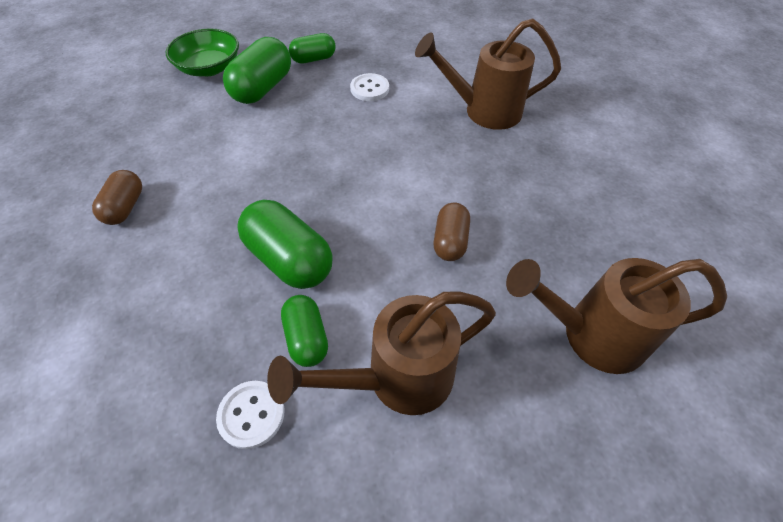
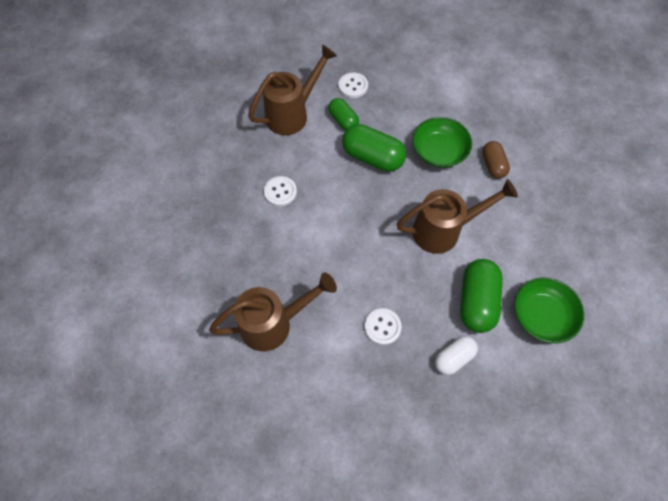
camera: 165 degrees right, 10 degrees up
green capsule [289,33,336,64] -> white capsule [435,336,478,375]
brown capsule [434,202,470,261] -> white button [264,176,297,207]
brown watering can [506,258,727,374] -> brown watering can moved to [397,179,518,254]
none -> green bowl [412,117,472,168]

